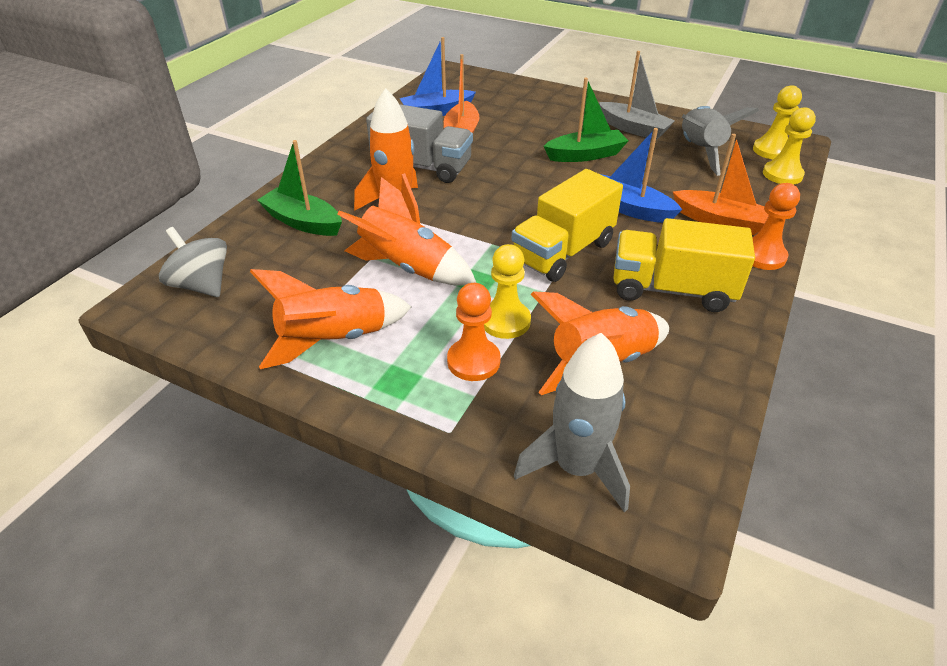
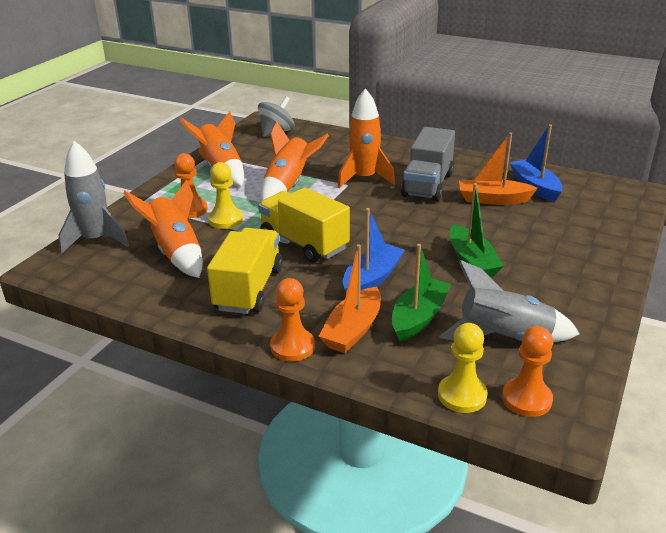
camera: 90 degrees right, 10 degrees down
green boat [257,140,342,236] -> green boat moved to [392,244,451,342]
grey boat [599,51,675,140] -> none
yellow pawn [753,85,802,159] -> orange pawn [502,326,553,417]

